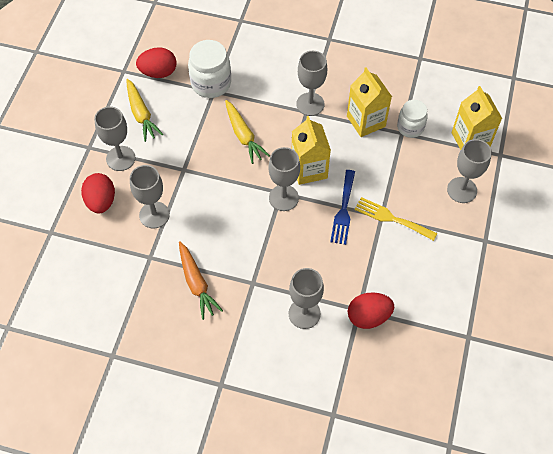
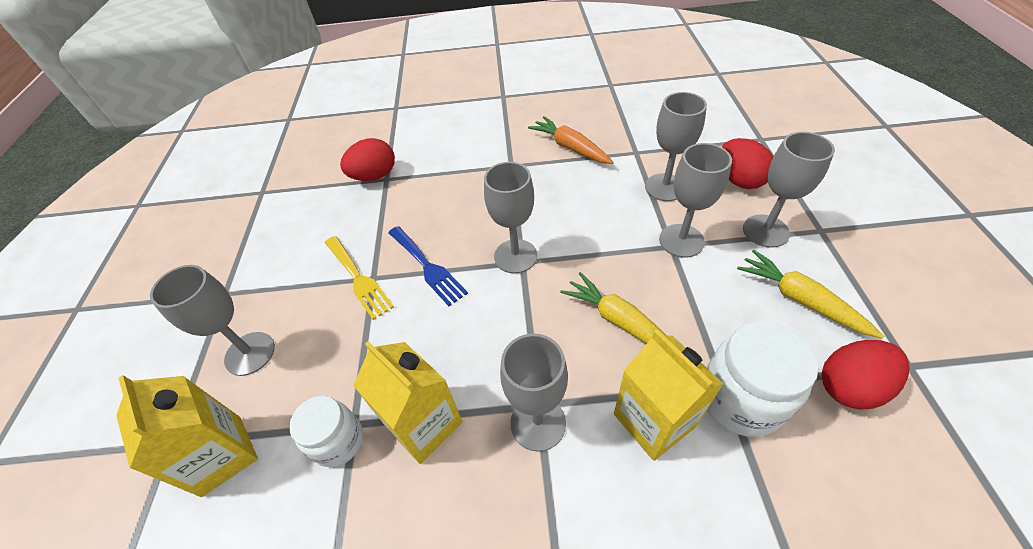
camera: 165 degrees right, 10 degrees down
grey goblet [289,268,324,329] -> grey goblet moved to [659,143,732,258]
yellow carton [292,116,331,185] -> yellow carton moved to [614,329,724,461]
blue fork [330,170,355,245] -> blue fork turned 150 degrees clockwise [388,226,468,306]
yellow fork [355,197,437,241] -> yellow fork turned 45 degrees clockwise [325,236,394,320]

